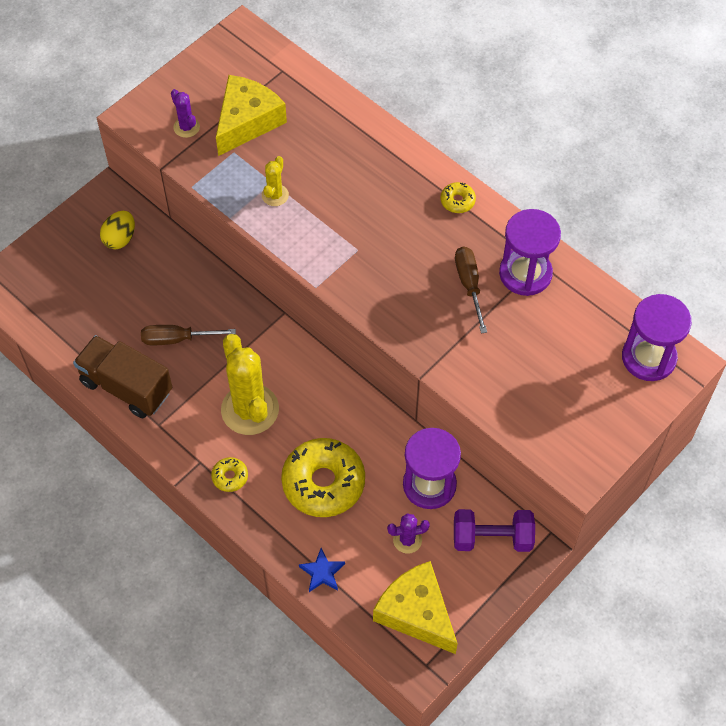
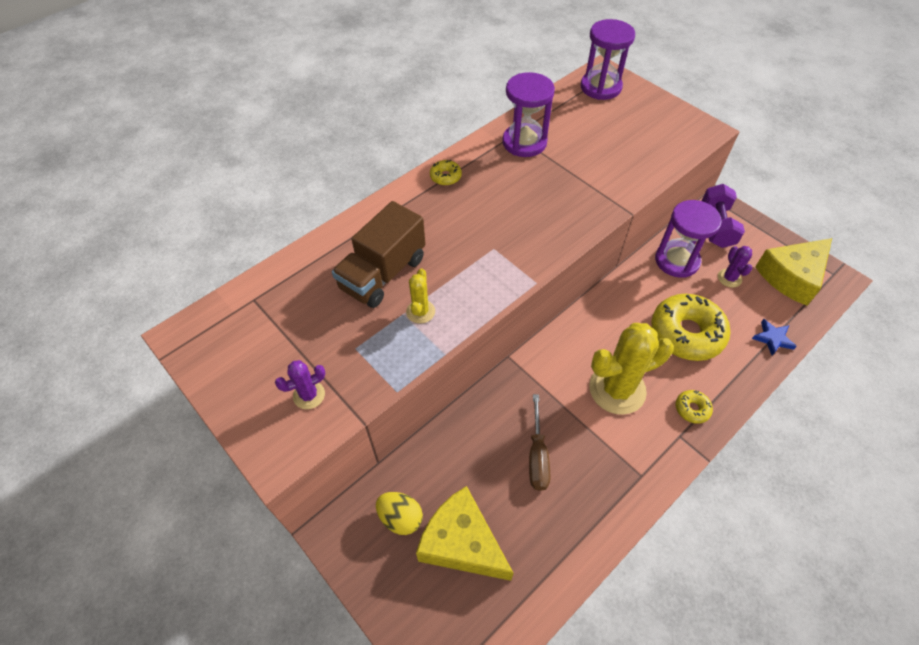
camera: 85 degrees left, 5 degrees down
brown truck [73,335,172,418] -> brown truck moved to [332,201,425,308]
yellow cheese [216,75,287,156] -> yellow cheese moved to [416,486,513,581]
yellow cactus [262,156,289,206] -> yellow cactus turned 75 degrees clockwise [406,268,435,324]
brown screwdriver [455,247,487,333] -> none

